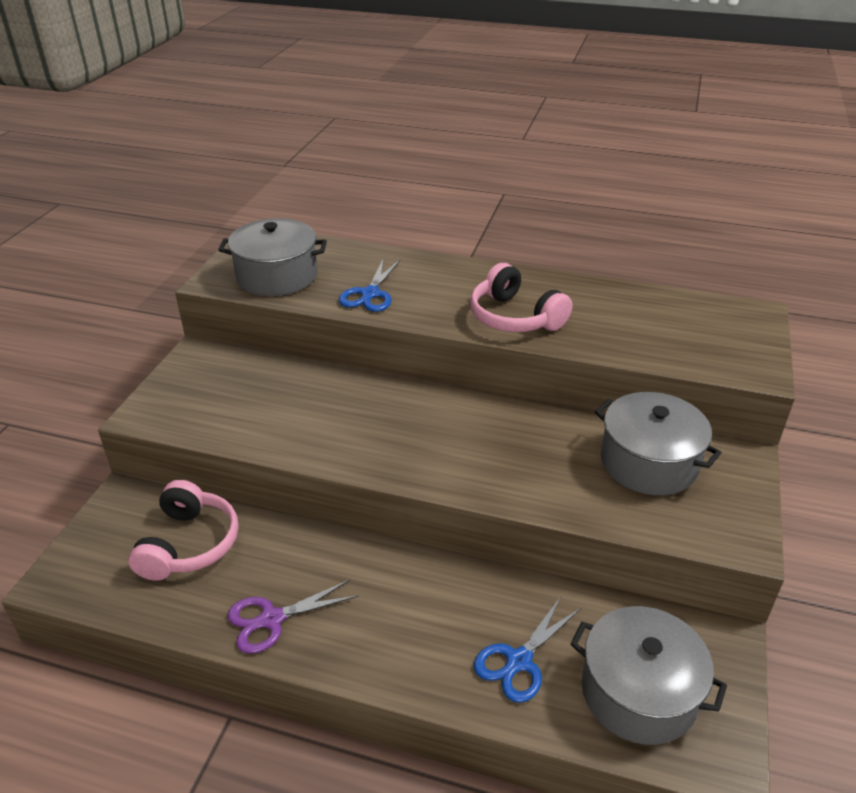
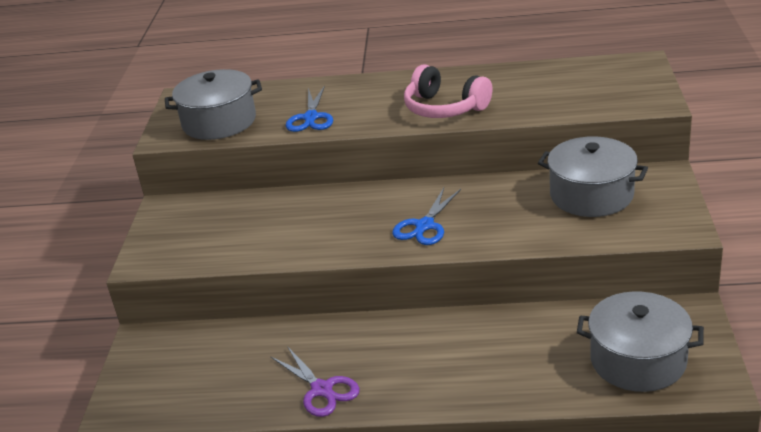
camera: 10 degrees left, 5 degrees down
pink headphones [128,480,239,581] -> none
purple scissors [228,580,359,654] -> purple scissors turned 90 degrees counterclockwise [270,346,360,417]
blue scissors [474,596,581,703] -> blue scissors moved to [392,188,461,245]

